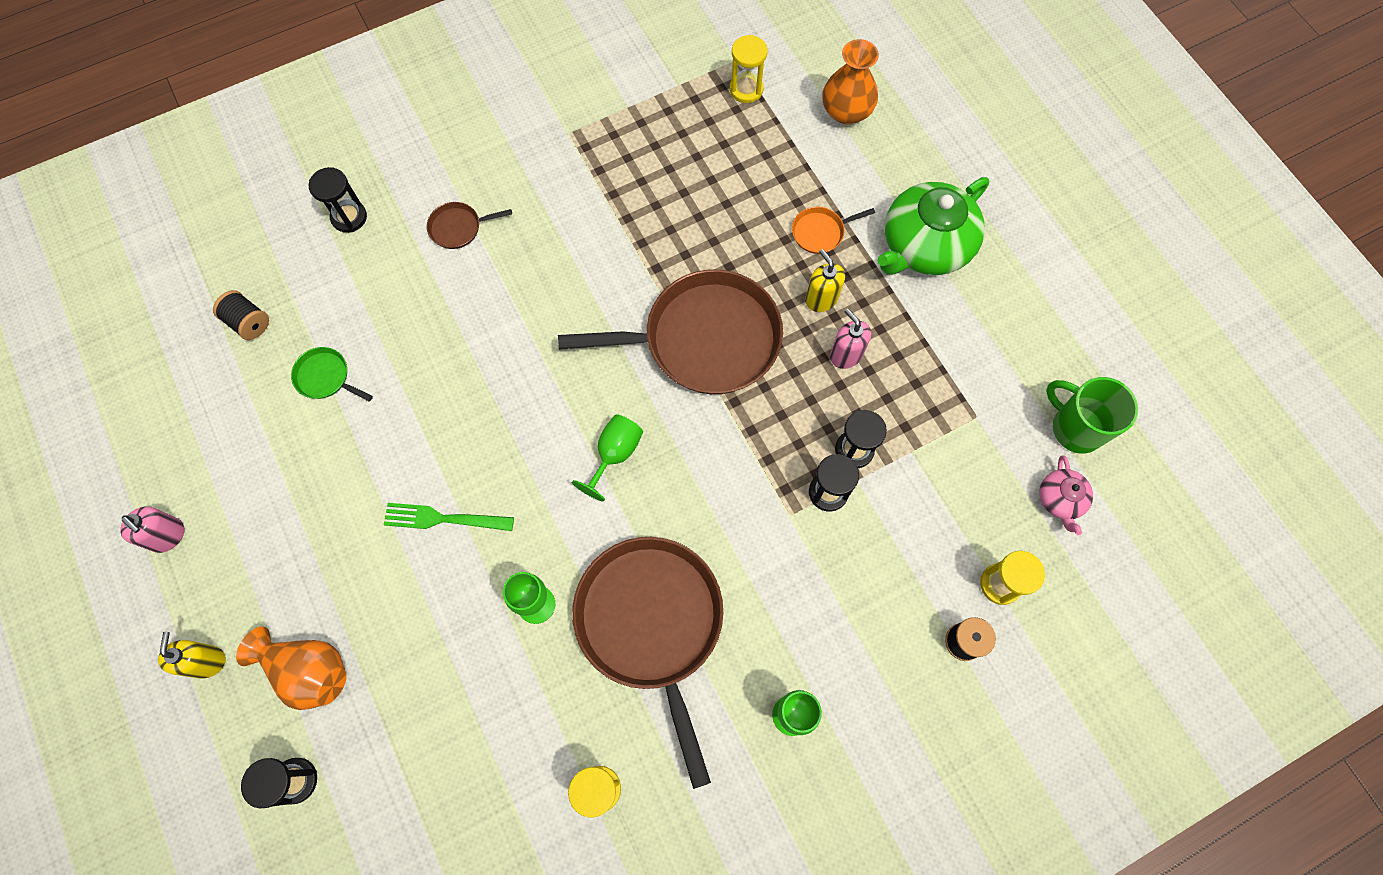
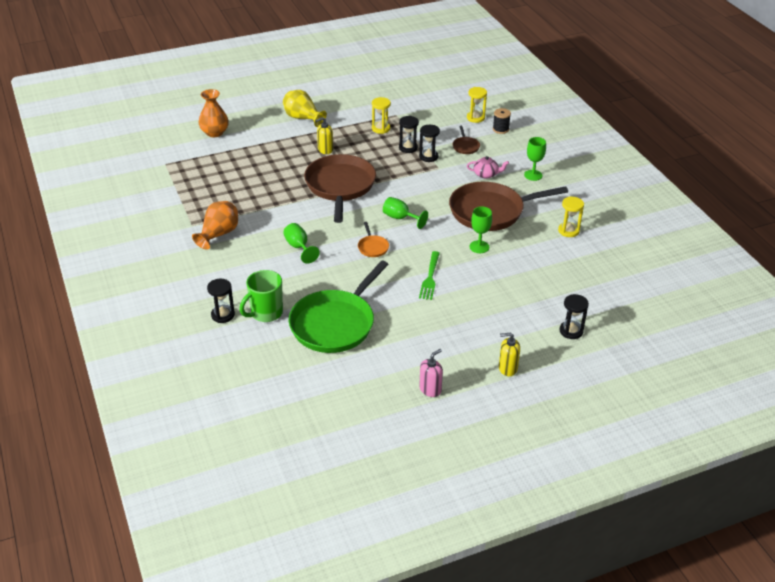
camera: 85 degrees left, 30 degrees down
black spool [213,290,269,340] -> none
orange vase [236,626,347,710] -> orange vase moved to [192,201,238,250]
green pan [291,347,373,402] -> green pan [289,260,389,353], size x2.46
brown pan [427,202,512,249] -> brown pan moved to [453,126,480,154]
yellow hourglass [730,35,768,103] -> yellow hourglass moved to [372,97,391,134]
orange pan [792,207,875,254] -> orange pan moved to [358,222,389,257]
pink soap dispenser [830,309,871,369] -> none
green teapot [878,177,989,275] -> yellow vase [283,90,327,127]
pink teapot [1040,456,1093,535] -> pink teapot moved to [467,156,509,178]
green mug [1046,377,1138,454] -> green mug moved to [240,270,283,322]
none -> green goblet [283,223,320,264]

